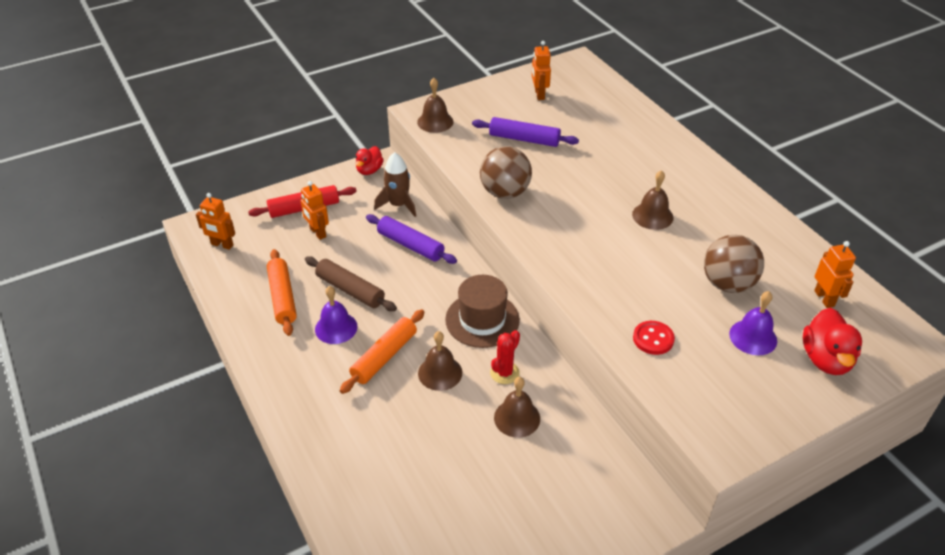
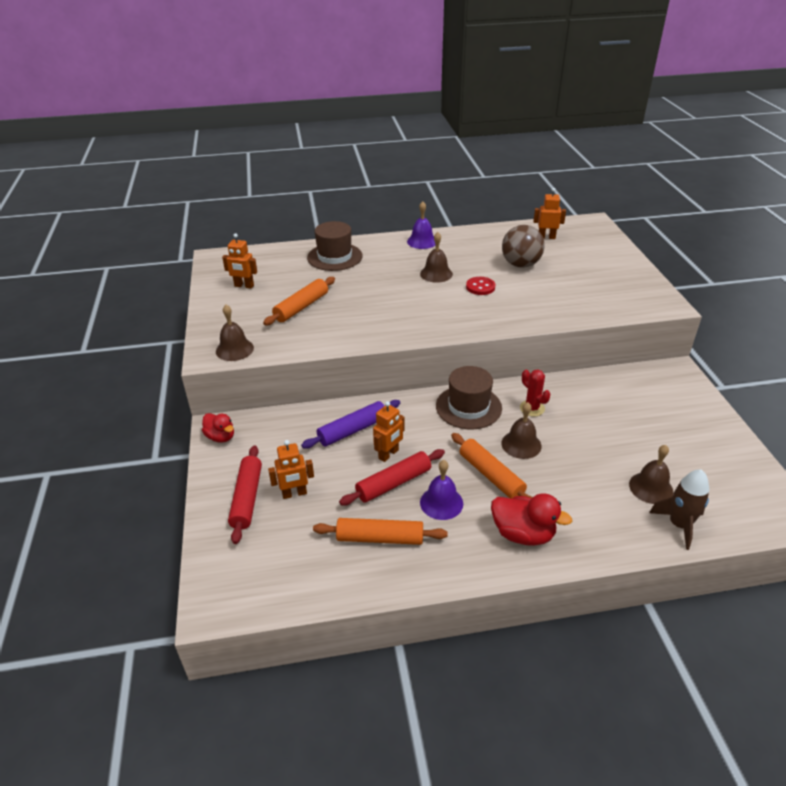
camera: 70 degrees left, 5 degrees down
orange robot [196,193,235,250] -> orange robot moved to [373,401,405,462]
brown rolling pin [305,256,397,311] -> red rolling pin [339,449,445,505]
brown rocket [374,152,416,217] -> brown rocket moved to [649,469,709,550]
purple rolling pin [472,117,579,147] -> orange rolling pin [263,277,335,325]
brown ball [480,146,532,199] -> none
brown bell [494,377,540,438] -> brown bell moved to [629,445,674,504]
red button [633,321,675,355] -> red button moved to [466,277,495,295]
purple bell [729,291,777,355] -> purple bell moved to [407,201,435,249]
red duck [803,308,862,375] -> red duck moved to [491,493,572,546]
none -> brown hat [307,221,362,271]

